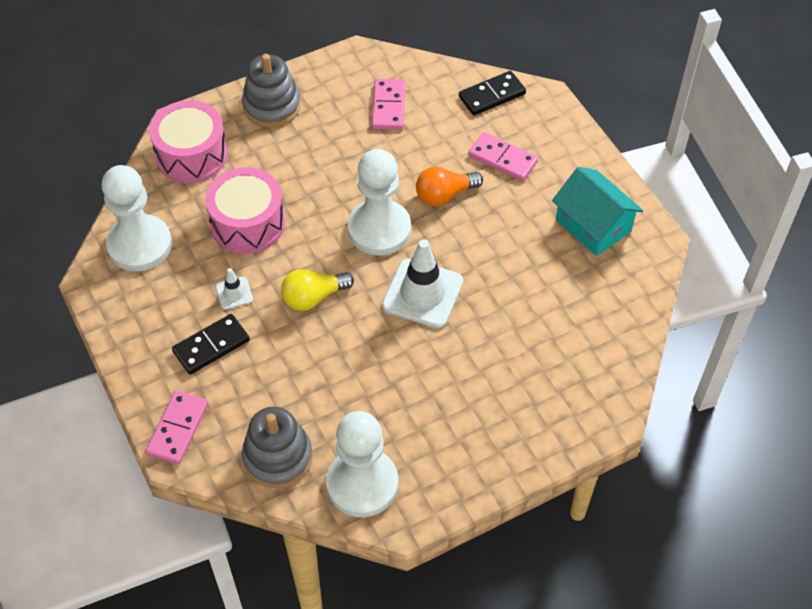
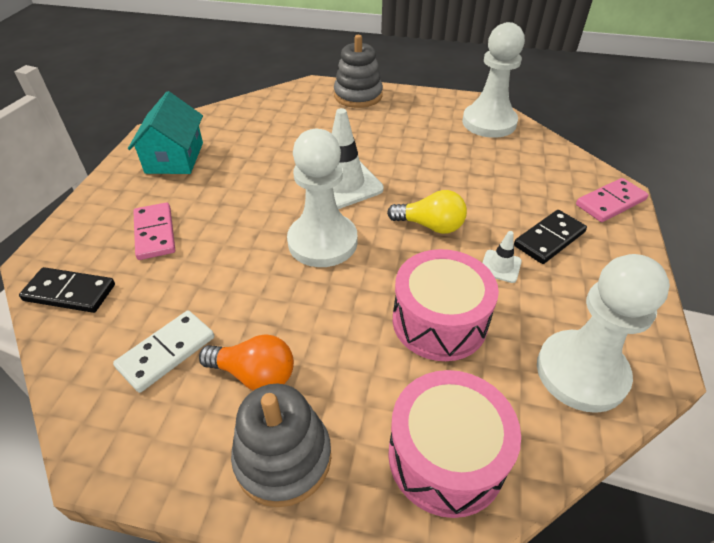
camera: 140 degrees left, 10 degrees down
black domino [172,314,250,375] -> black domino turned 45 degrees counterclockwise [514,210,587,264]
grey stacking toy [242,407,313,488] -> grey stacking toy moved to [334,35,383,108]
pink domino [372,79,405,130] -> white domino [113,310,214,393]
orange light bulb [416,167,483,206] -> orange light bulb moved to [199,334,294,391]

